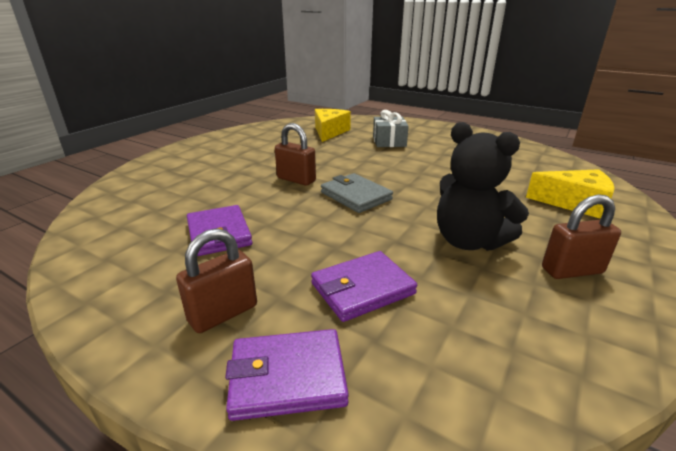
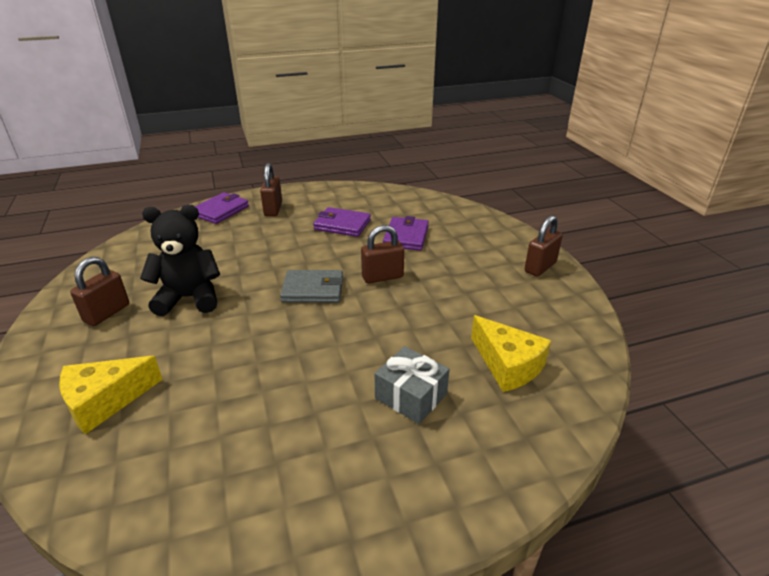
camera: 130 degrees right, 5 degrees up
purple wallet [311,251,417,322] -> purple wallet moved to [383,216,429,251]
none -> brown padlock [525,215,563,277]

